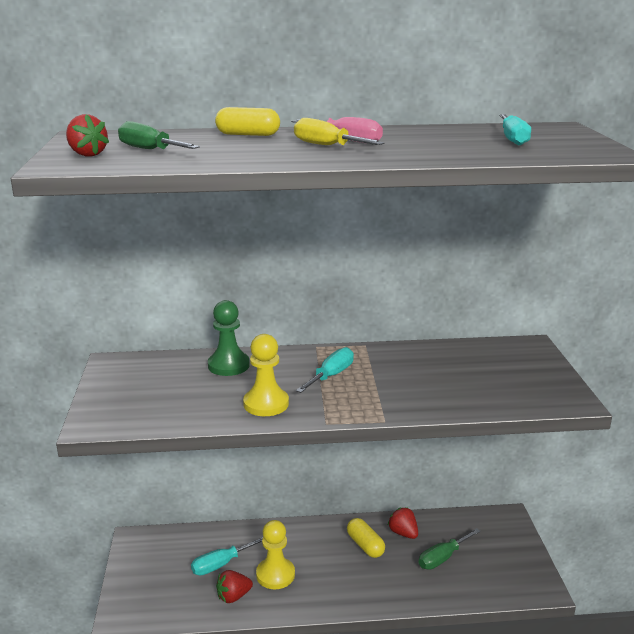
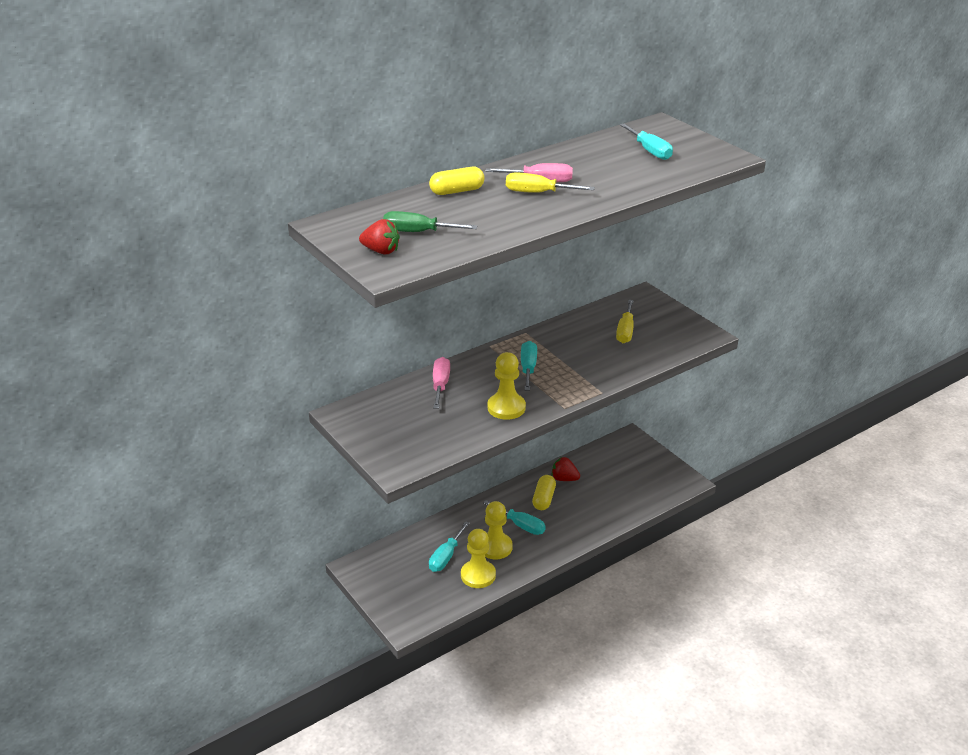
camera: 30 degrees left, 10 degrees up
green pawn [208,300,250,376] -> pink screwdriver [433,357,450,409]
red strawberry [216,570,253,603] -> yellow pawn [461,529,496,588]
yellow capsule [347,518,385,558] -> yellow capsule turned 75 degrees clockwise [532,475,556,510]
green screwdriver [419,528,481,570] -> none
none -> turquoise screwdriver [483,500,546,535]
none -> yellow screwdriver [616,300,634,343]

